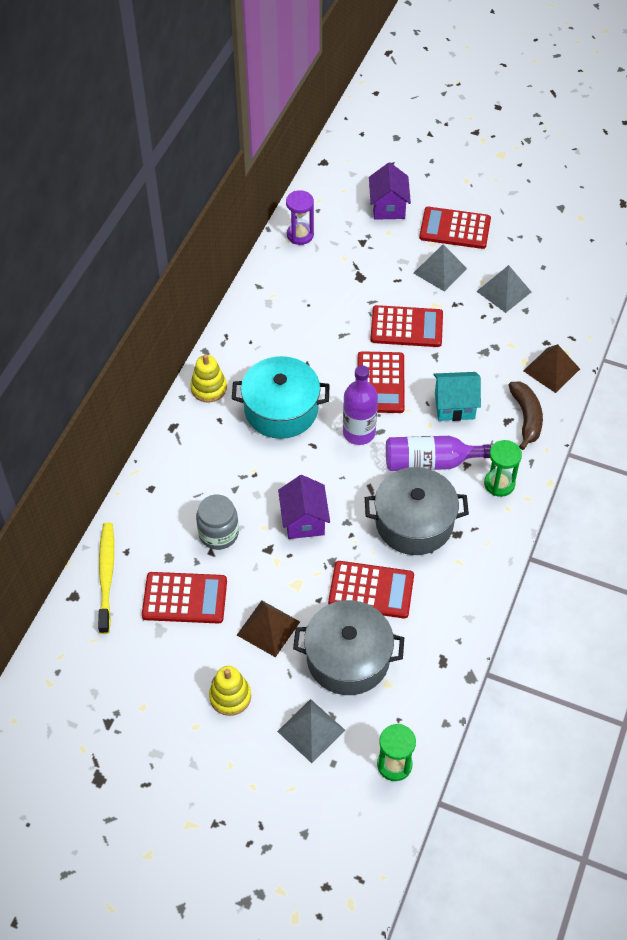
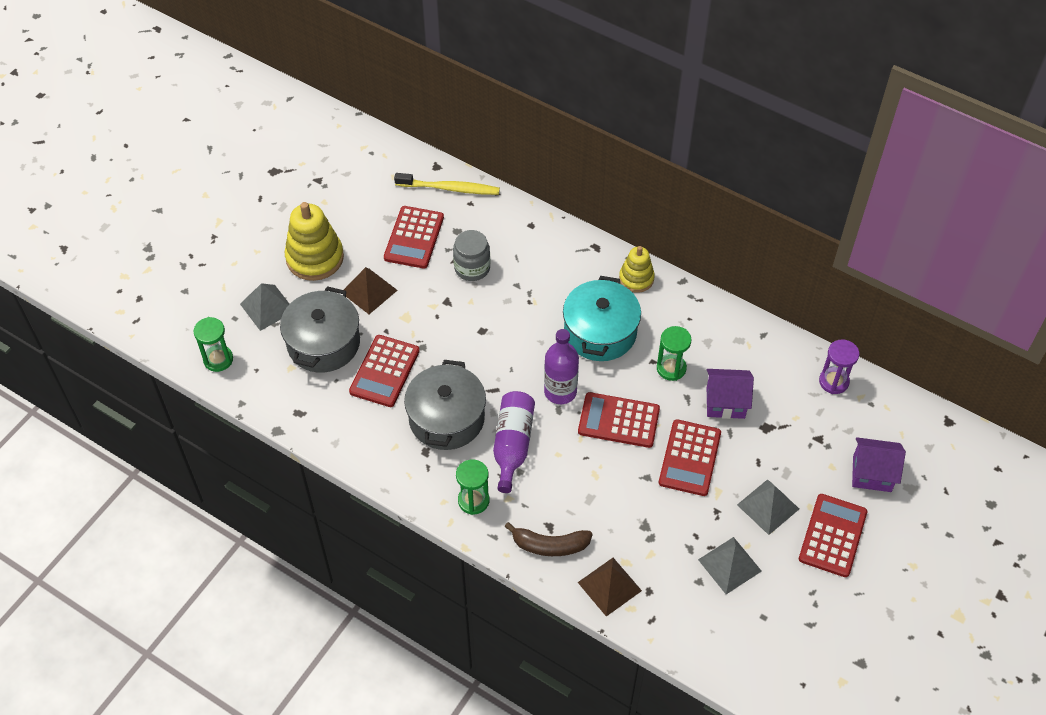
camera: 100 degrees right, 0 degrees up
yellow stacking toy [209,666,251,716] -> yellow stacking toy [285,202,344,281], size x1.66
purple house [278,475,330,539] -> purple house moved to [707,369,754,419]
turquoise house [433,372,481,421] -> none
none -> green hourglass [657,326,691,381]

